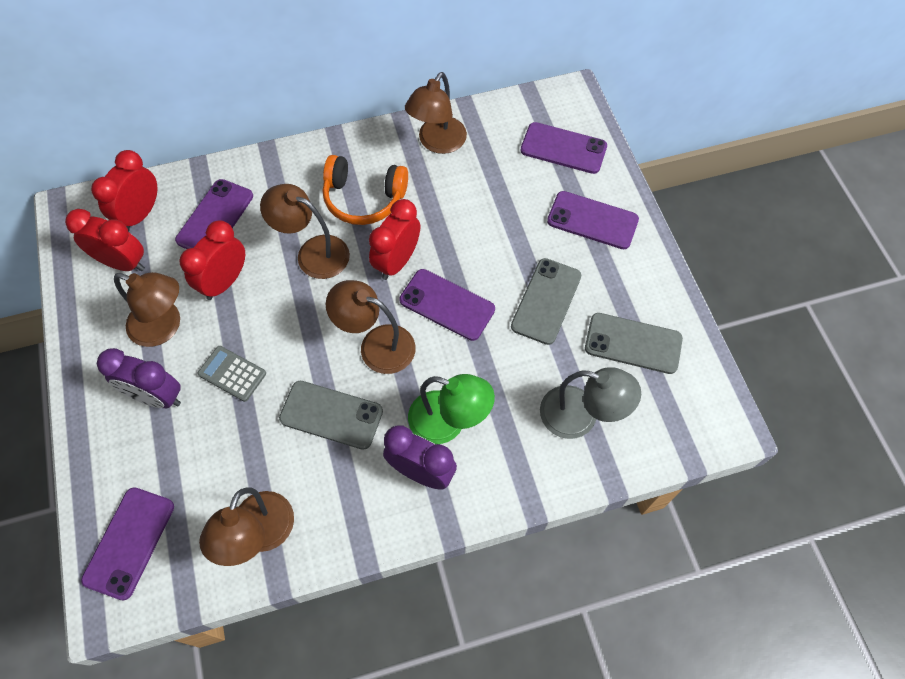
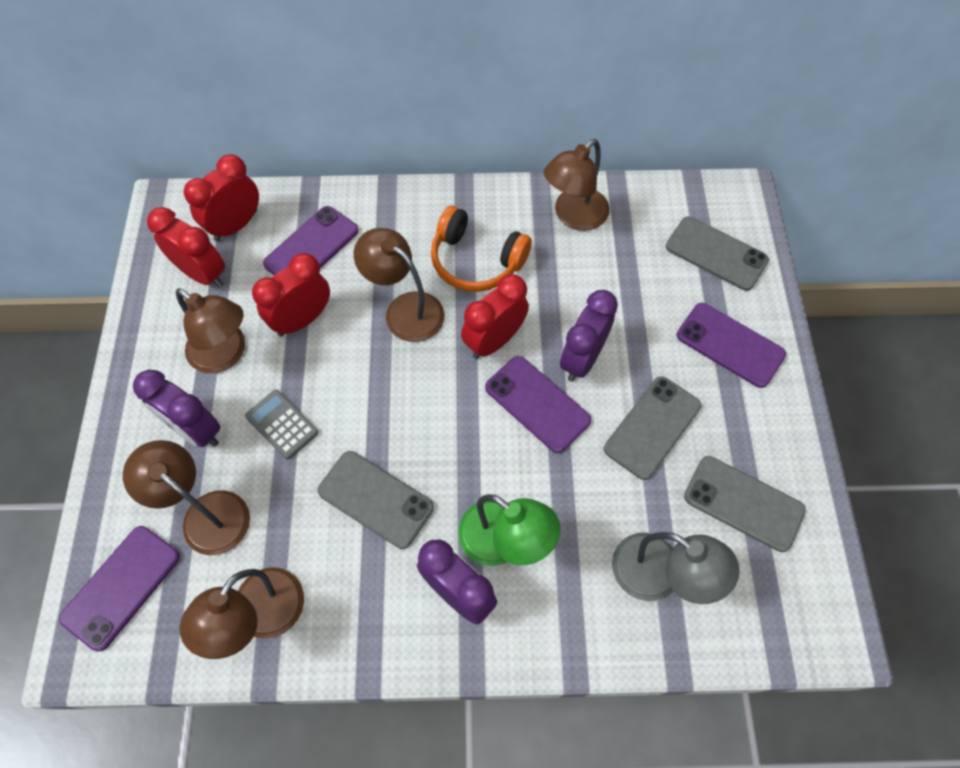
camera: 15 degrees right, 0 degrees up
brown lamp [326,280,416,374] -> brown lamp moved to [123,440,250,555]
purple phone [520,122,607,174] -> grey phone [666,216,769,291]
none -> purple clock [560,290,618,382]

